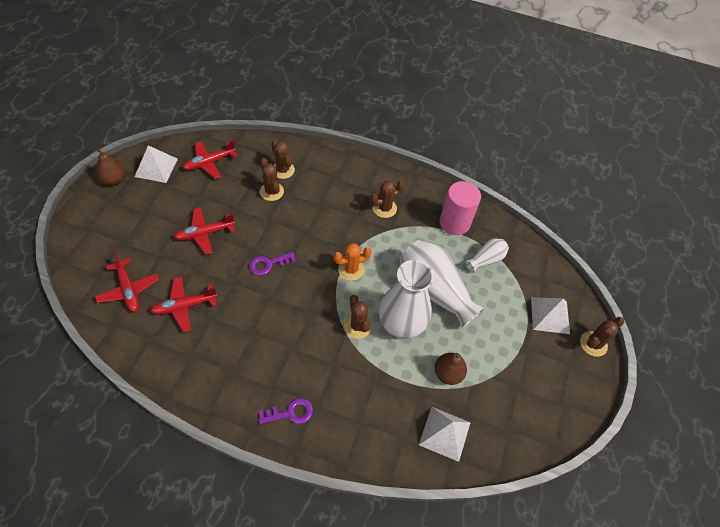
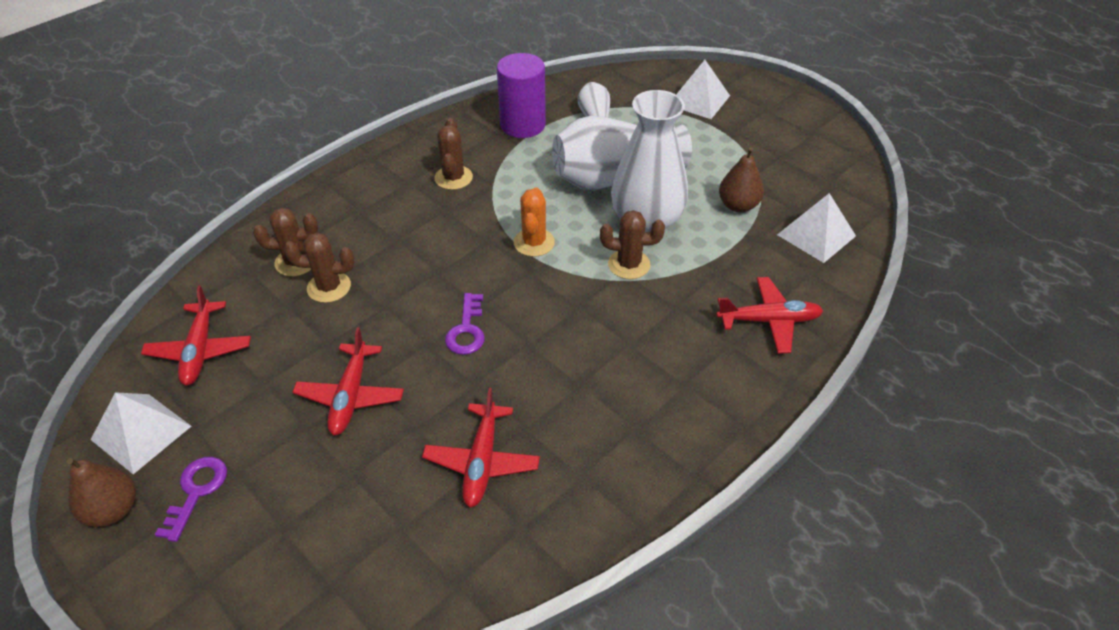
camera: 60 degrees left, 10 degrees down
red plane [95,253,159,312] -> red plane moved to [716,277,823,354]
purple key [259,398,313,424] -> purple key moved to [155,457,227,542]
pink cylinder [440,181,481,235] -> purple cylinder [497,53,546,138]
brown cactus [580,317,624,357] -> none

